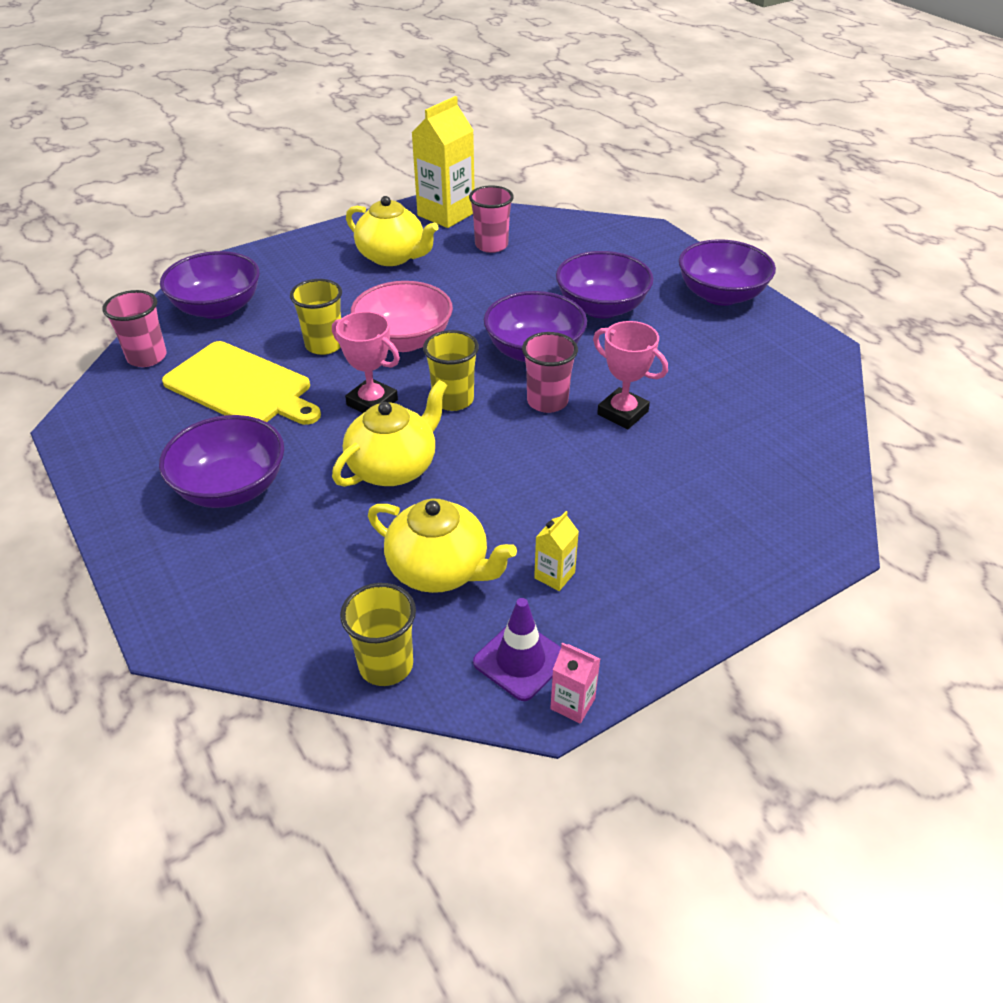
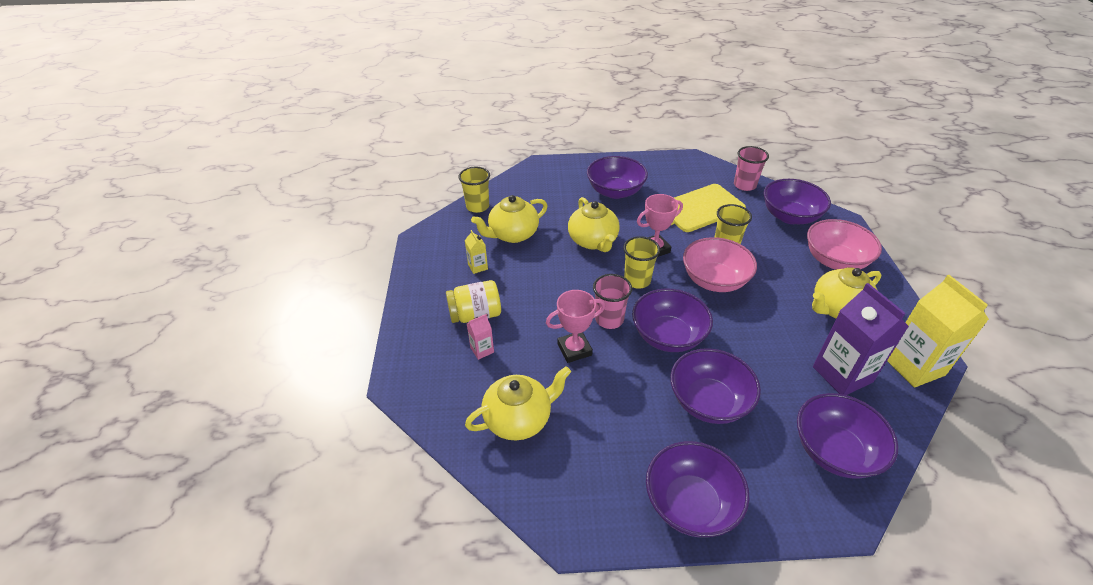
camera: 120 degrees right, 0 degrees up
pink cup [469,185,514,253] -> purple carton [813,283,909,395]
purple traffic cone [473,598,561,701] -> none
pink carton [550,642,600,723] -> pink carton moved to [467,314,494,360]
none -> yellow jar [446,280,501,323]
none -> yellow teapot [465,366,571,440]
none -> purple bowl [797,393,898,479]
none -> pink bowl [807,219,882,270]

